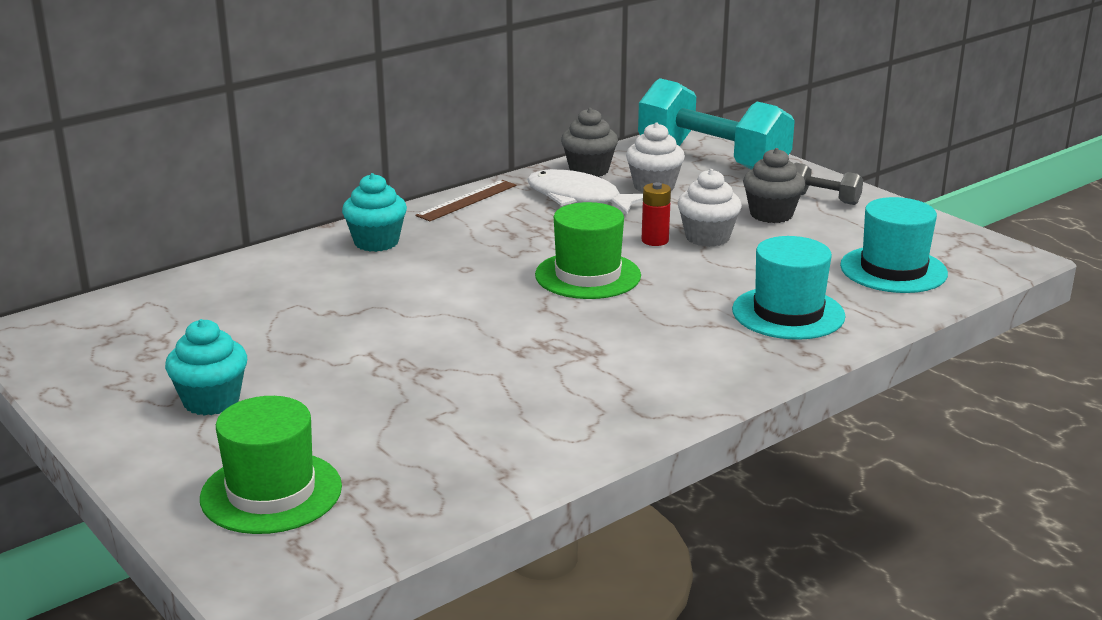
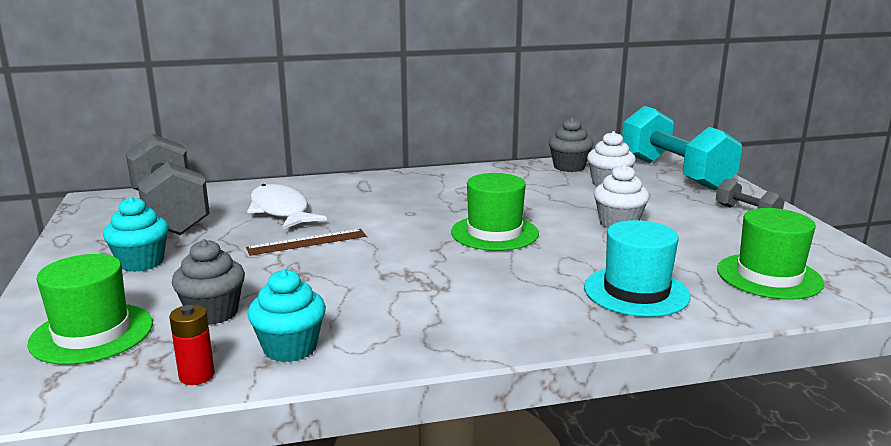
camera: 25 degrees right, 5 degrees down
turquoise cupcake [342,173,407,252] -> turquoise cupcake moved to [248,269,326,362]
brown ruler [415,180,516,221] -> brown ruler moved to [246,229,366,256]
white fish [527,169,643,215] -> white fish moved to [247,184,327,230]
red battery [641,182,671,246] -> red battery moved to [169,305,215,385]
grey cupcake [743,148,805,223] -> grey cupcake moved to [172,239,245,325]
turquoise hat [840,197,948,293] -> green hat [717,208,824,300]
none -> grey dumbbell [126,134,210,235]

